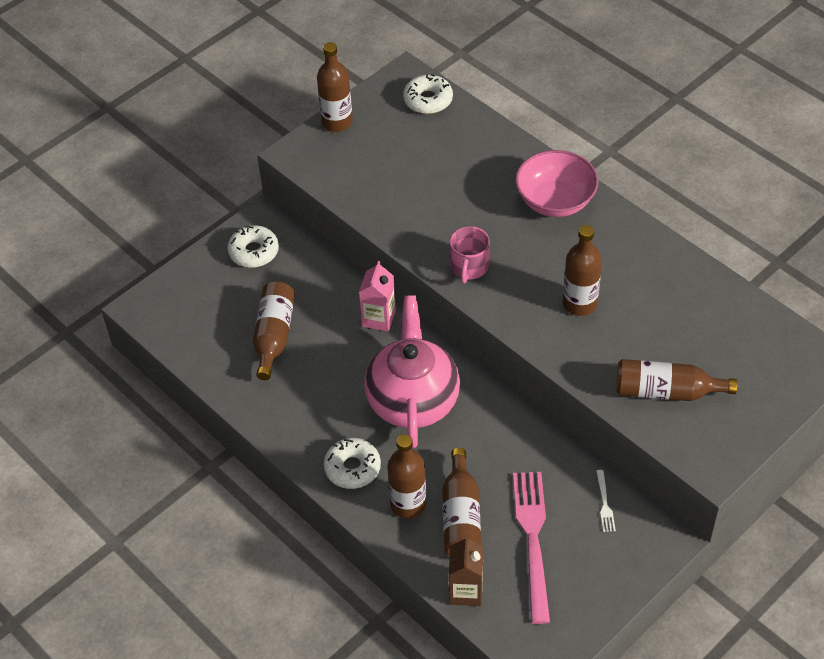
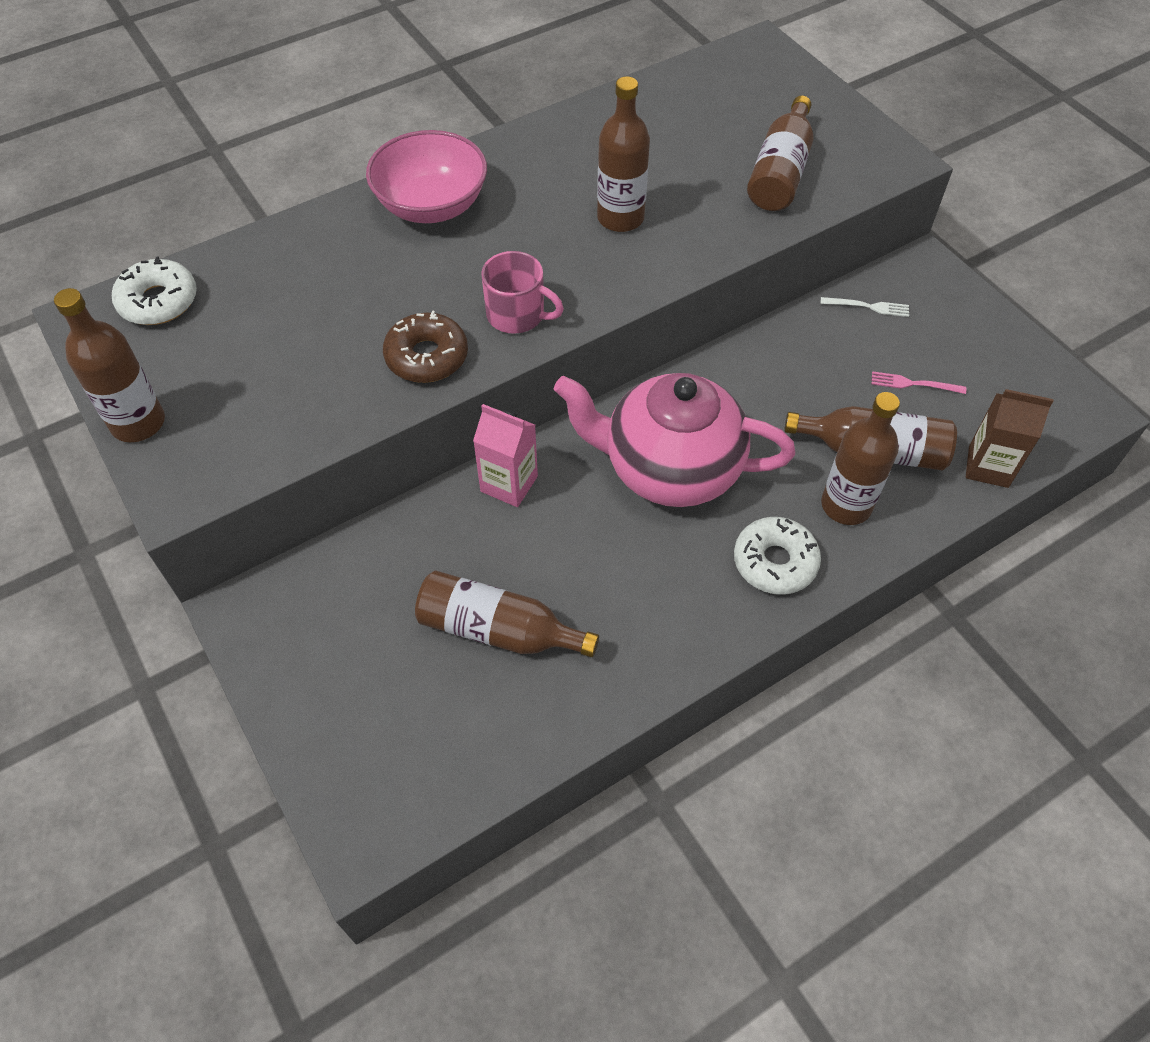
camera: 80 degrees left, 5 degrees up
white donut [227,225,279,268] -> none
pink fork [513,472,550,624] -> pink fork [871,371,966,394], size x0.42
none -> brown donut [383,311,468,383]

